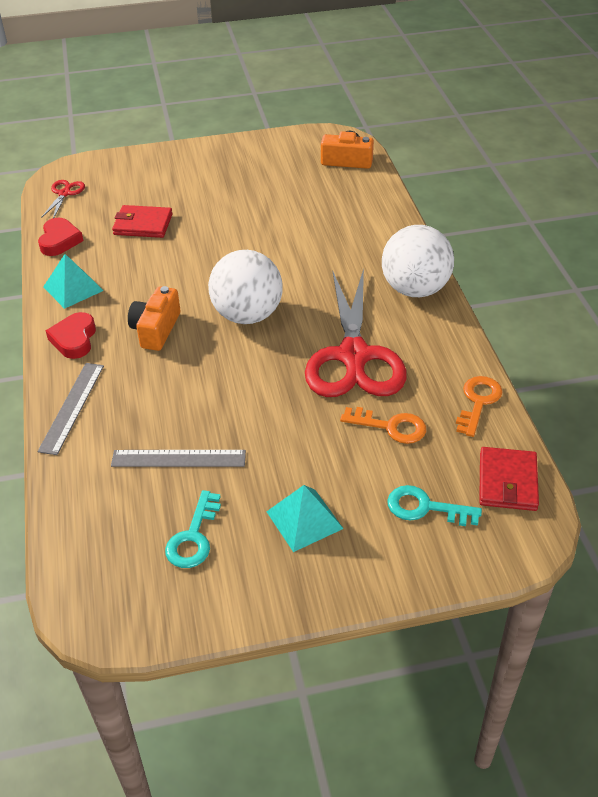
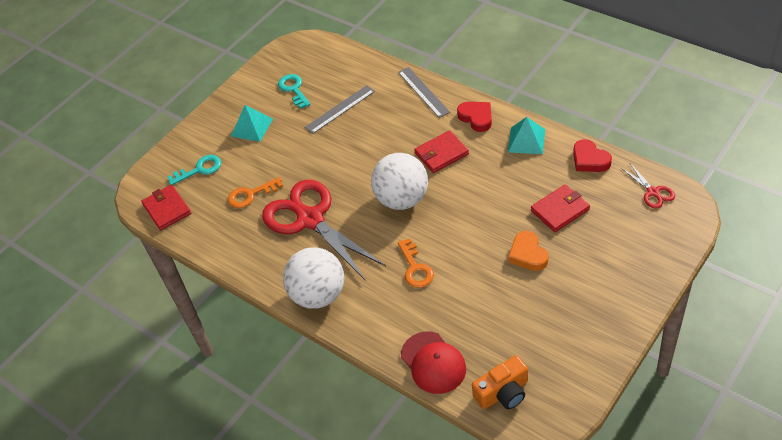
camera: 145 degrees right, 5 degrees up
orange camera [128,286,181,351] -> red wallet [414,130,469,173]
orange key [456,376,502,437] -> orange key moved to [398,238,434,288]
none -> red cap [401,331,466,394]
none -> orange heart [508,231,548,271]

